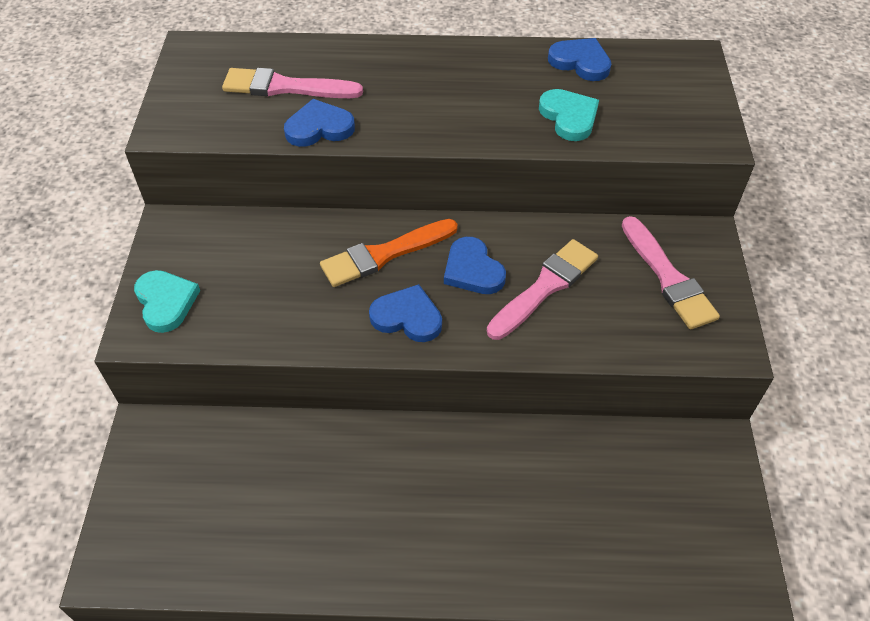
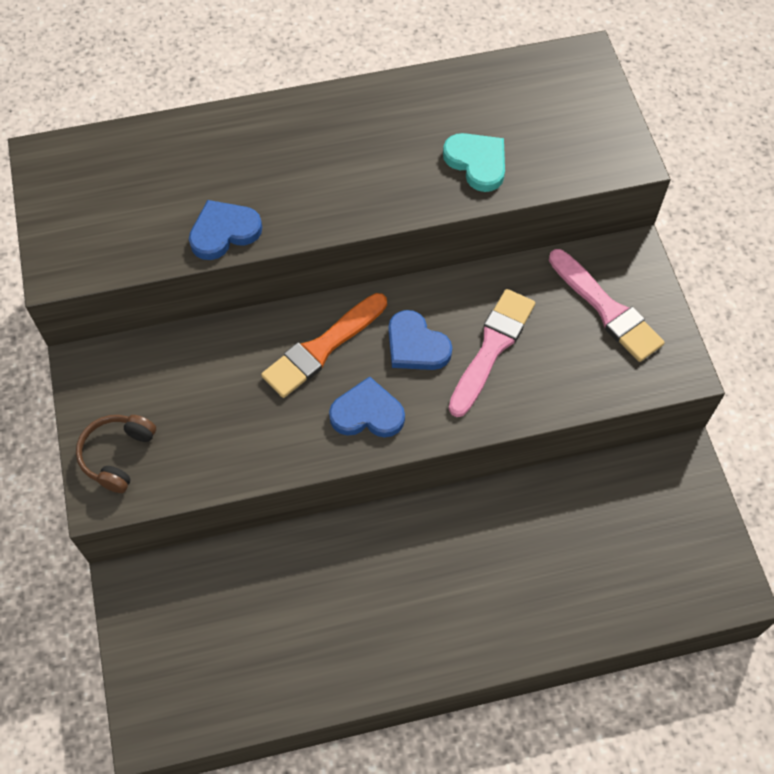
camera: 15 degrees left, 10 degrees up
turquoise heart [134,270,200,333] -> brown headphones [76,415,156,493]
pink brush [222,68,363,98] -> none
blue heart [548,38,611,81] -> none

